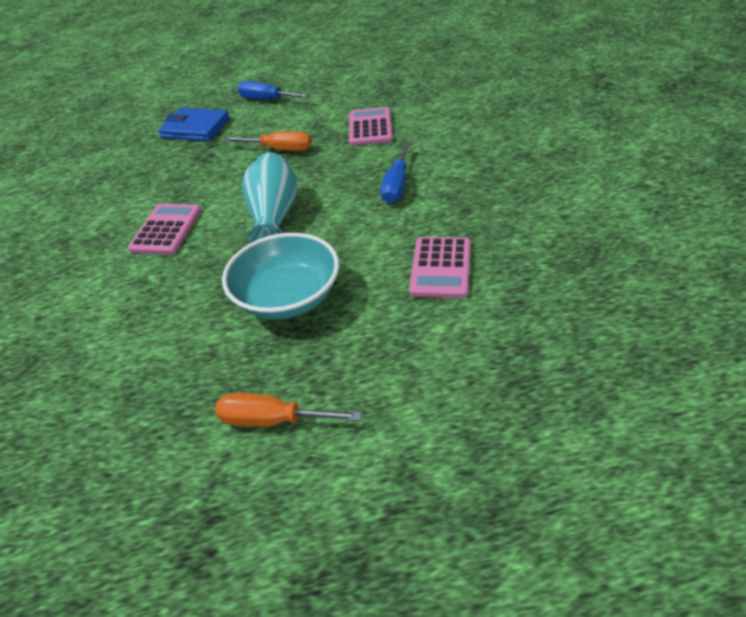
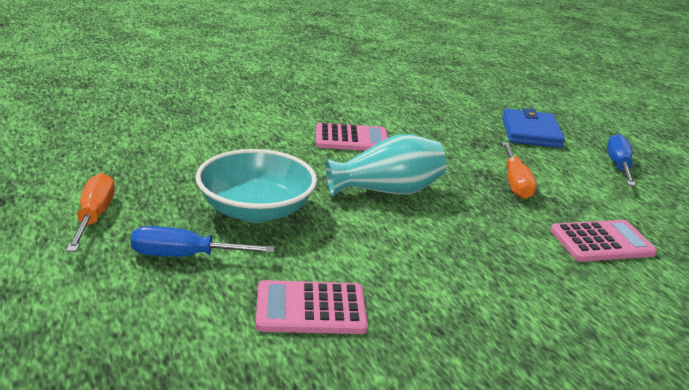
camera: 70 degrees right, 15 degrees down
blue screwdriver [380,142,410,203] -> blue screwdriver moved to [131,226,274,257]

